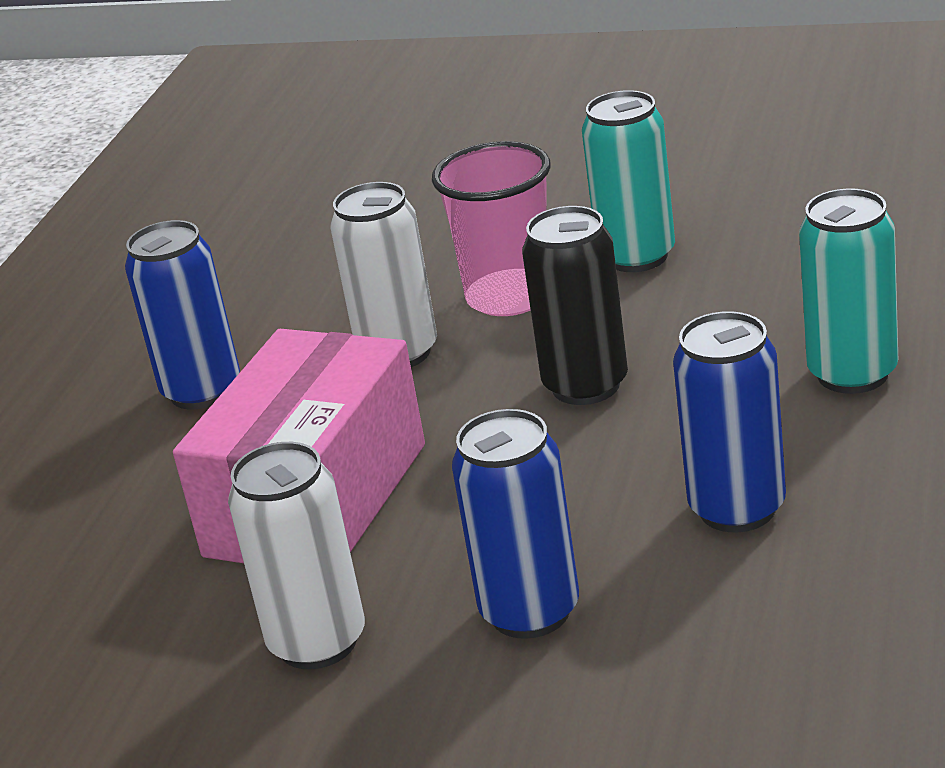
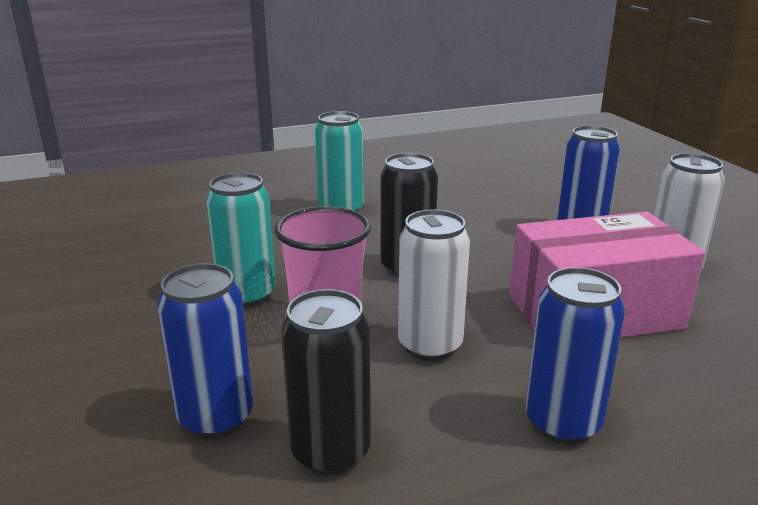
camera: 130 degrees left, 5 degrees down
blue can [673,311,786,532] -> blue can moved to [157,263,253,439]
none -> black can [281,289,371,476]

